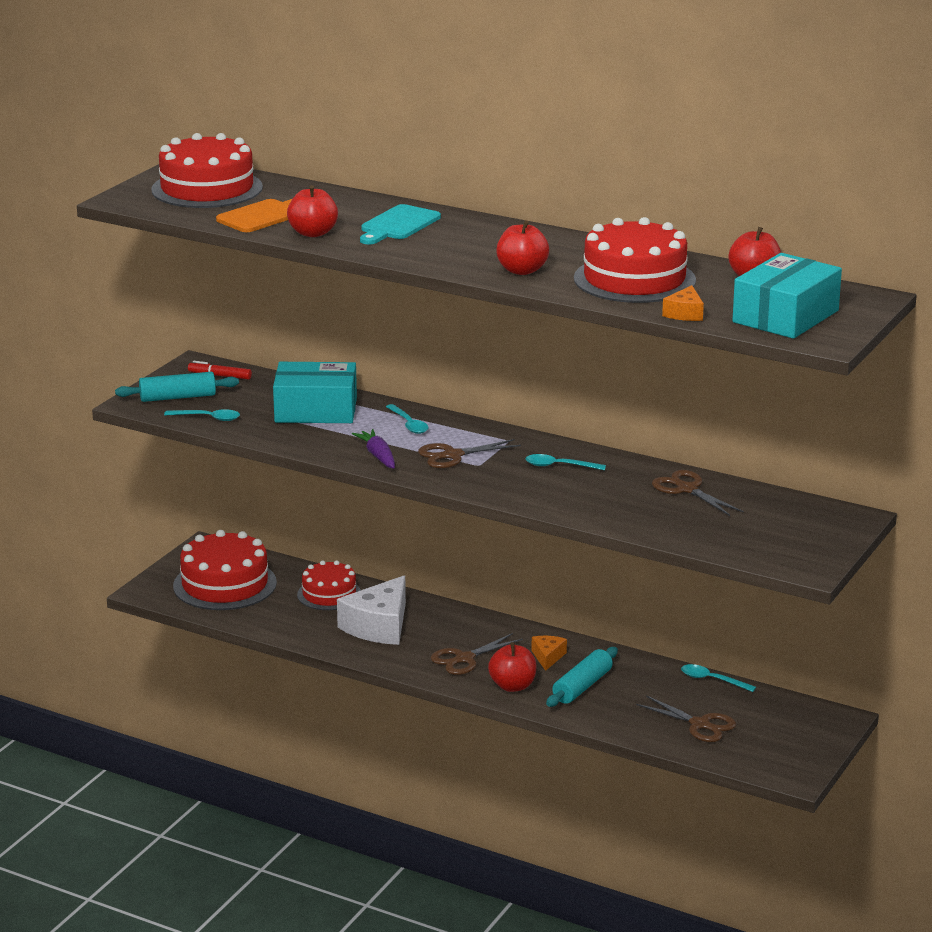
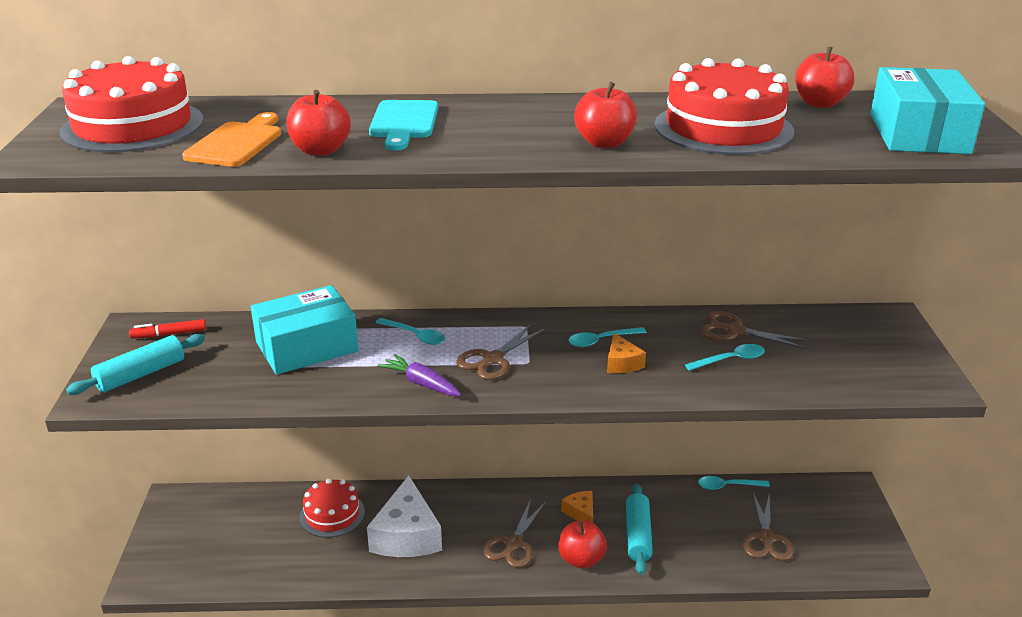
camera: 30 degrees left, 5 degrees up
turquoise spoon [164,409,240,421] -> turquoise spoon moved to [685,344,765,371]
red cake [173,530,277,610] -> none
brown scissors [636,695,736,742] -> brown scissors turned 90 degrees clockwise [743,492,794,561]
orange cheese [662,285,704,321] -> orange cheese moved to [607,333,646,373]

